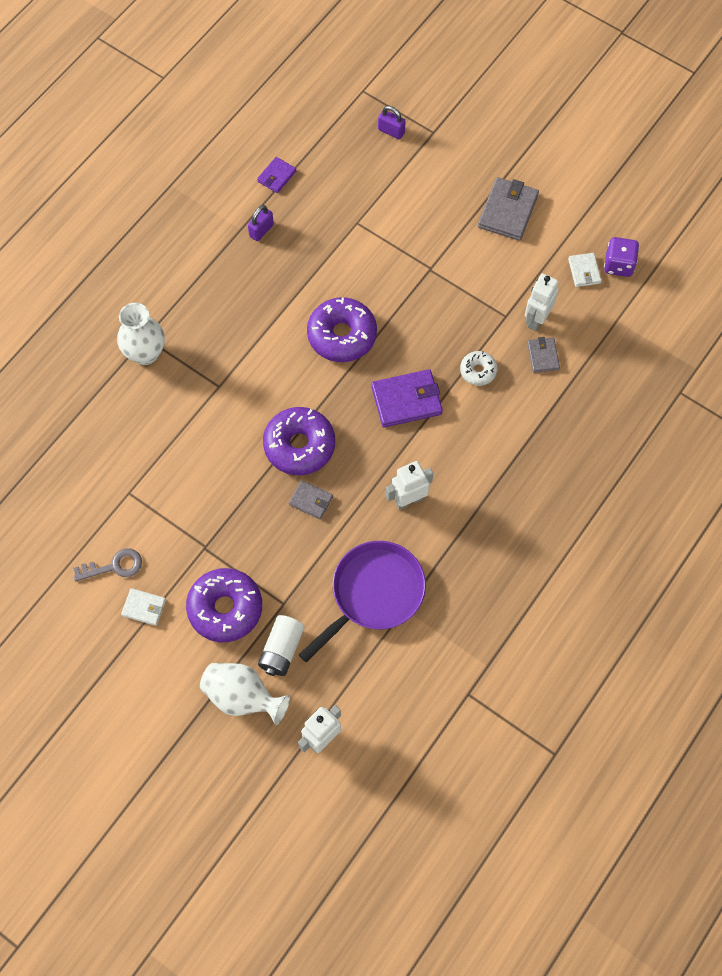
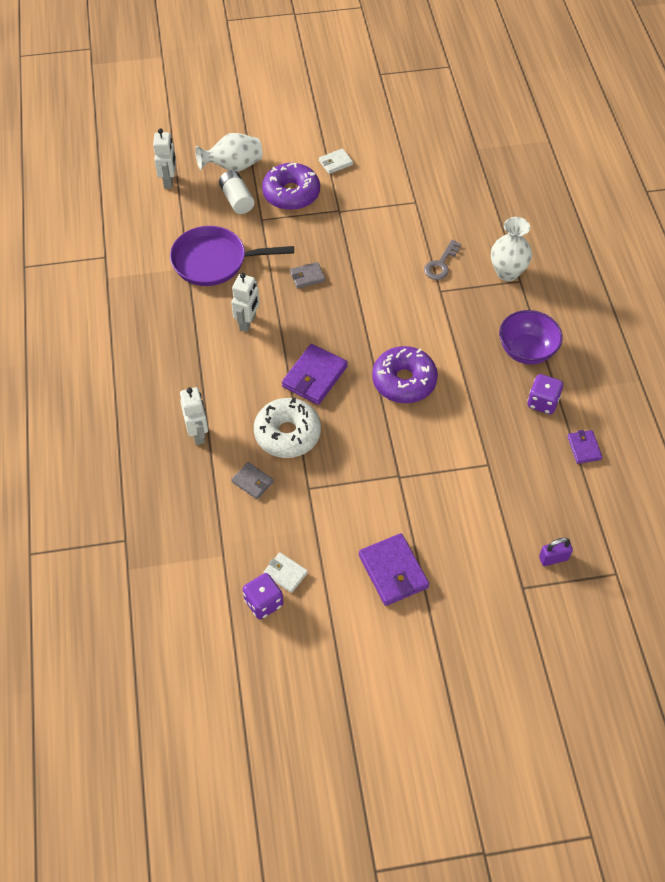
camera: 135 degrees right, 10 degrees down
grey key [73,548,142,581] -> grey key moved to [424,240,461,280]
purple padlock [248,205,274,241] -> purple dice [527,374,563,414]
purple donut [263,407,335,475] -> none
purple pan [299,541,426,662] -> purple pan turned 90 degrees clockwise [170,226,294,286]
white donut [460,351,498,386] -> white donut [254,398,321,458], size x1.89
grey wallet [478,177,539,241] -> purple wallet [359,533,429,606]
white robot [525,273,559,331] -> white robot moved to [180,387,208,445]
none -> purple bowl [499,310,563,364]

